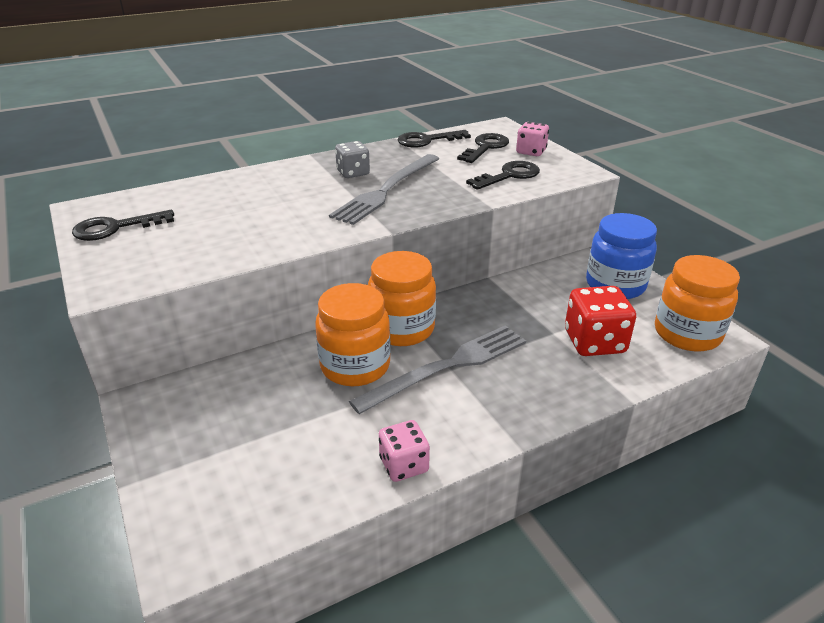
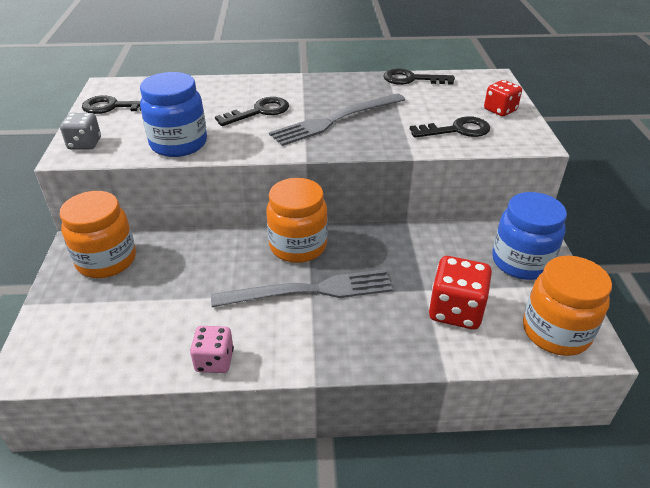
camera: 25 degrees right, 5 degrees up
orange jar [315,283,391,386] -> orange jar moved to [60,191,136,278]
grey dice [335,141,370,178] -> grey dice moved to [60,113,101,150]
black key [457,133,509,163] -> black key moved to [215,97,289,126]
pink dice [516,122,549,156] -> red dice [484,80,522,116]
none -> blue jar [140,72,207,157]

